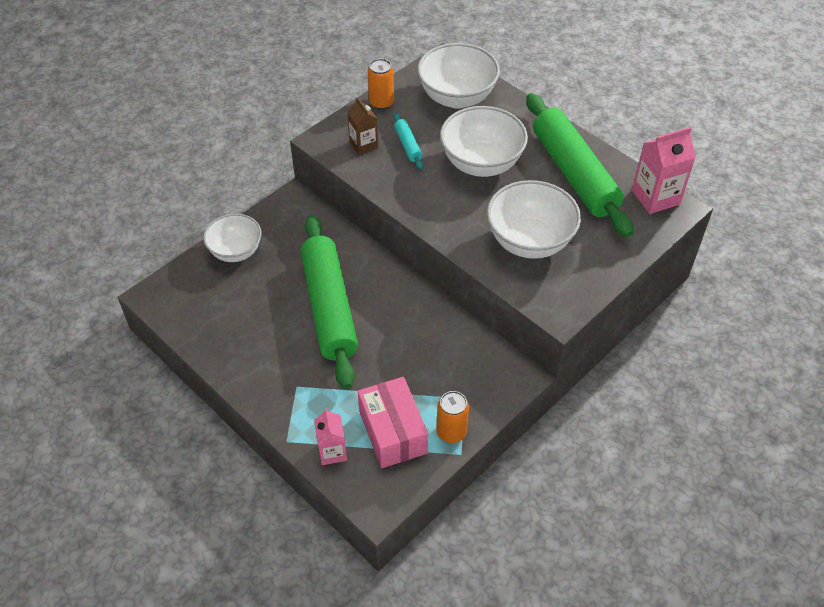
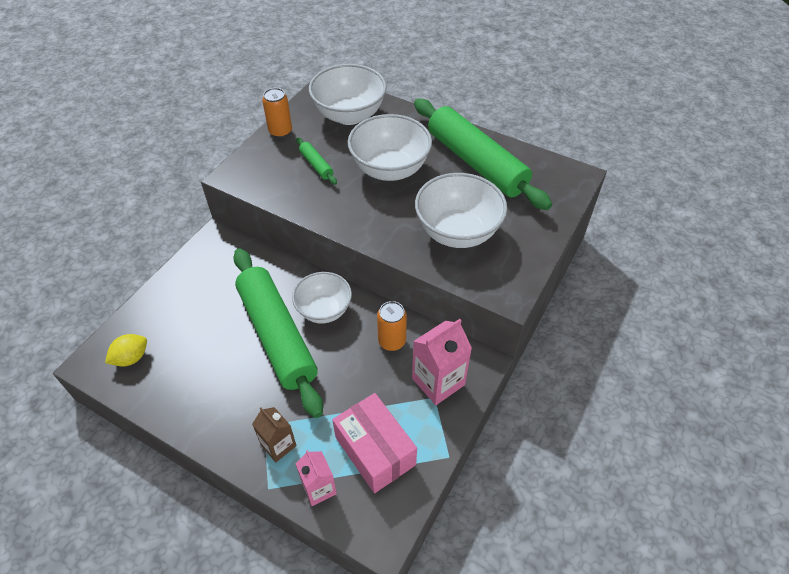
camera: 15 degrees left, 0 degrees up
white bowl [203,214,261,262] -> white bowl moved to [292,272,352,323]
brown carton [348,97,378,155] -> brown carton moved to [252,407,297,462]
turquoise rolling pin [394,113,423,169] -> green rolling pin [296,137,337,185]
orange can [436,391,469,443] -> orange can moved to [377,301,407,351]
pink carton [632,127,696,214] -> pink carton moved to [412,319,472,405]
none -> yellow lemon [105,334,147,367]

